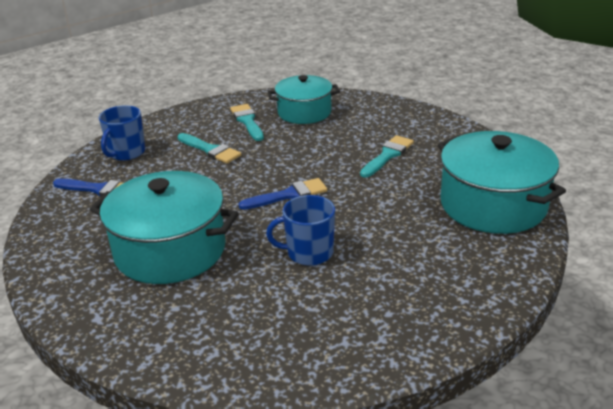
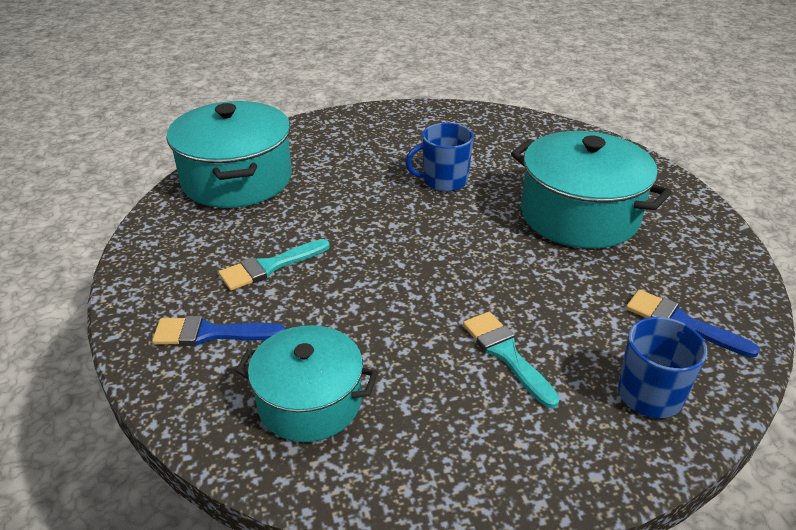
camera: 160 degrees left, 5 degrees up
turquoise brush [230,104,264,141] -> none
blue brush [239,178,328,210] -> blue brush moved to [152,316,286,346]
blue mug [266,195,335,266] -> blue mug turned 150 degrees clockwise [405,123,474,192]

